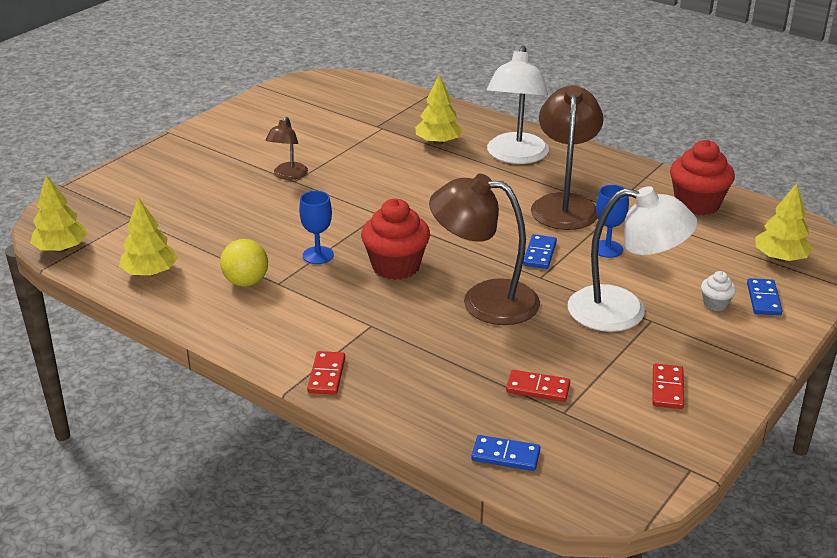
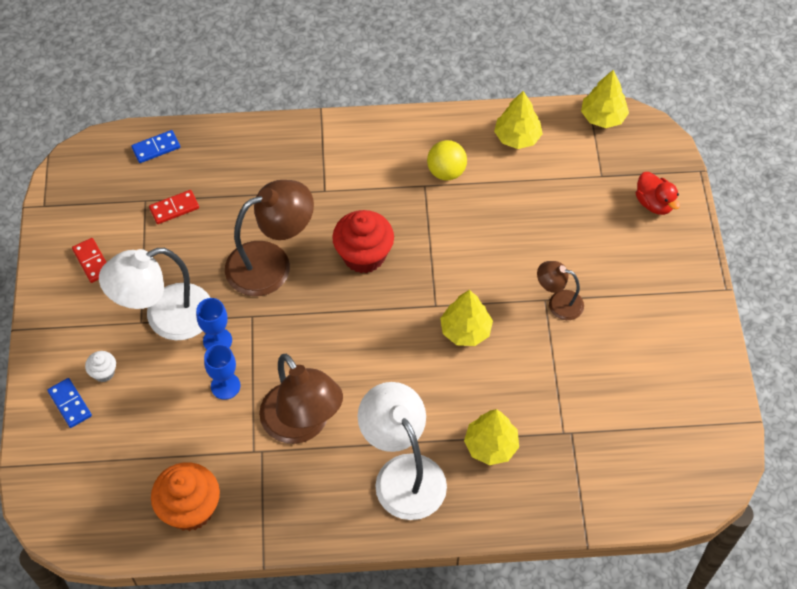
camera: 140 degrees right, 25 degrees up
brown lamp [265,117,308,180] -> brown lamp turned 45 degrees counterclockwise [537,261,584,320]
blue goblet [299,191,334,264] -> blue goblet moved to [196,298,232,350]
red domino [307,351,345,395] -> none
blue domino [523,234,557,269] -> none
red cupcake [670,140,735,216] -> orange cupcake [151,462,220,531]
yellow tree [756,183,813,262] -> yellow tree moved to [440,290,493,346]
none -> red duck [636,172,680,215]

